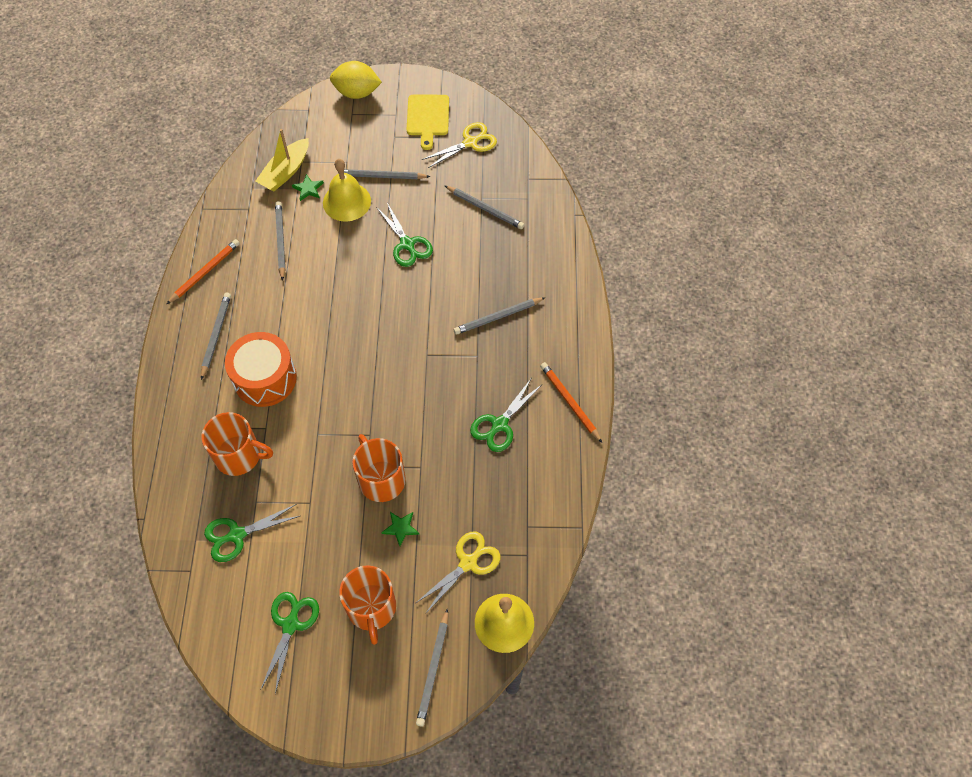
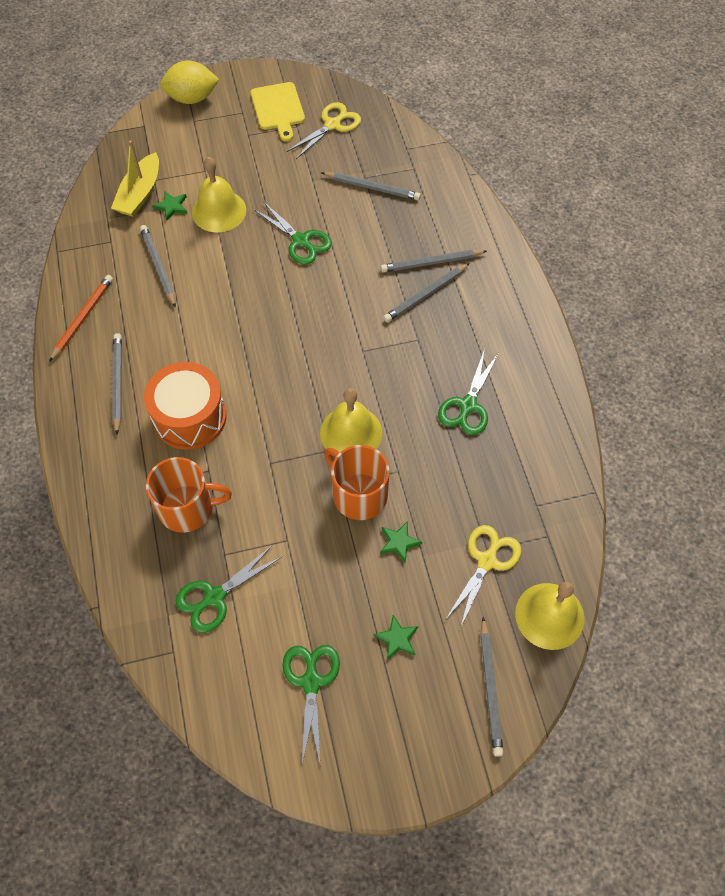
camera: 15 degrees left, 0 degrees up
grey pencil [338,169,431,179] -> grey pencil moved to [381,250,487,272]
orange mug [339,565,396,645] -> green star [374,615,418,660]
orange pencil [540,362,602,443] -> none
none -> yellow bell [320,388,382,452]

